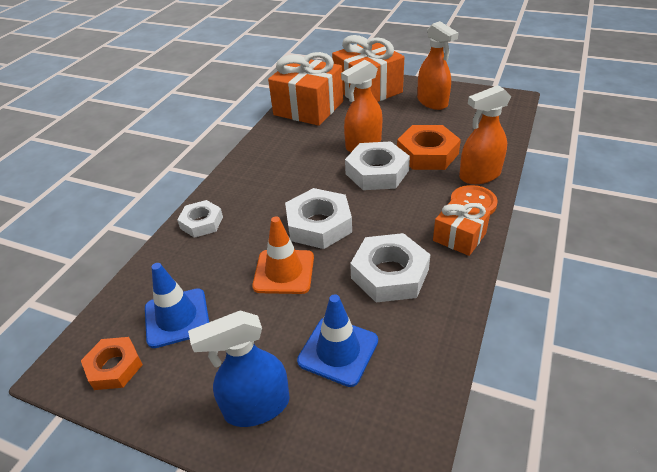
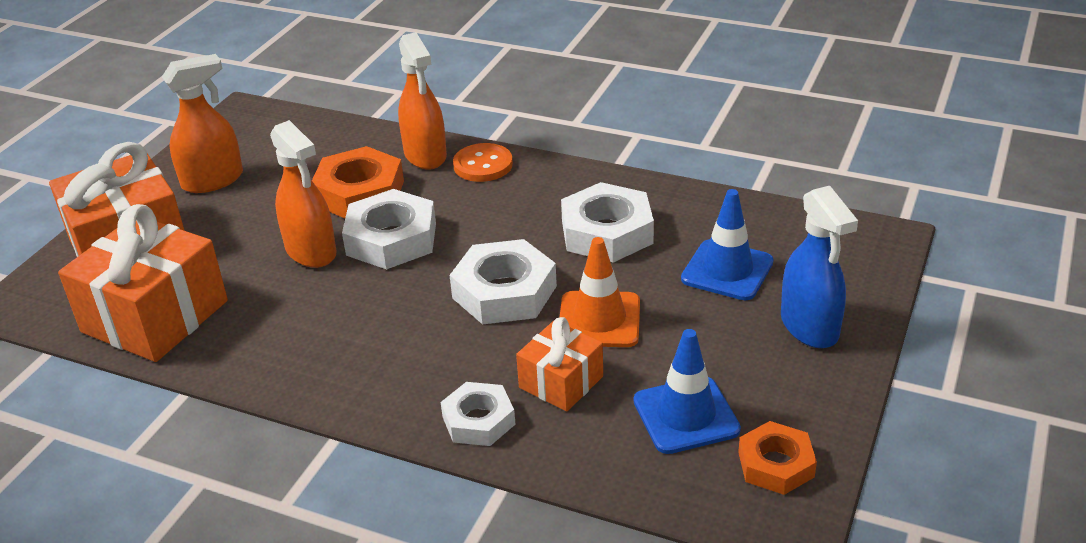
camera: 90 degrees left, 5 degrees down
orange gift [433,198,491,256] -> orange gift moved to [516,317,603,412]

